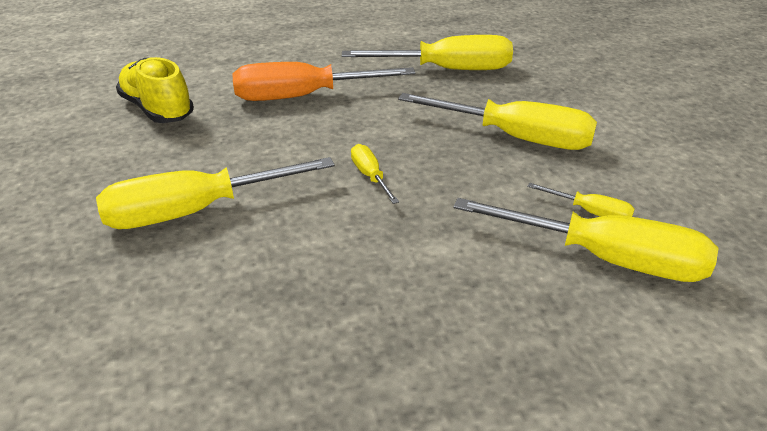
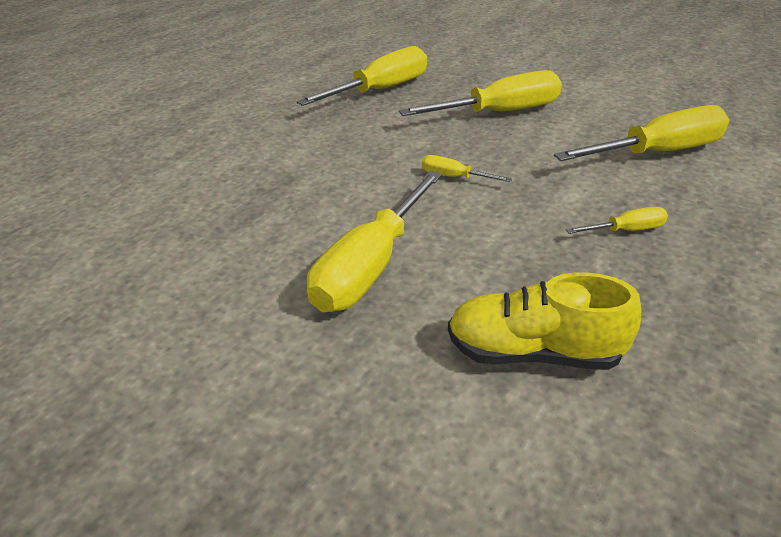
camera: 40 degrees left, 0 degrees up
yellow shoe [116,57,194,123] -> yellow shoe moved to [448,273,641,370]
orange screwdriver [232,62,415,101] -> none
yellow screwdriver [527,183,635,217] -> yellow screwdriver moved to [566,207,668,234]

